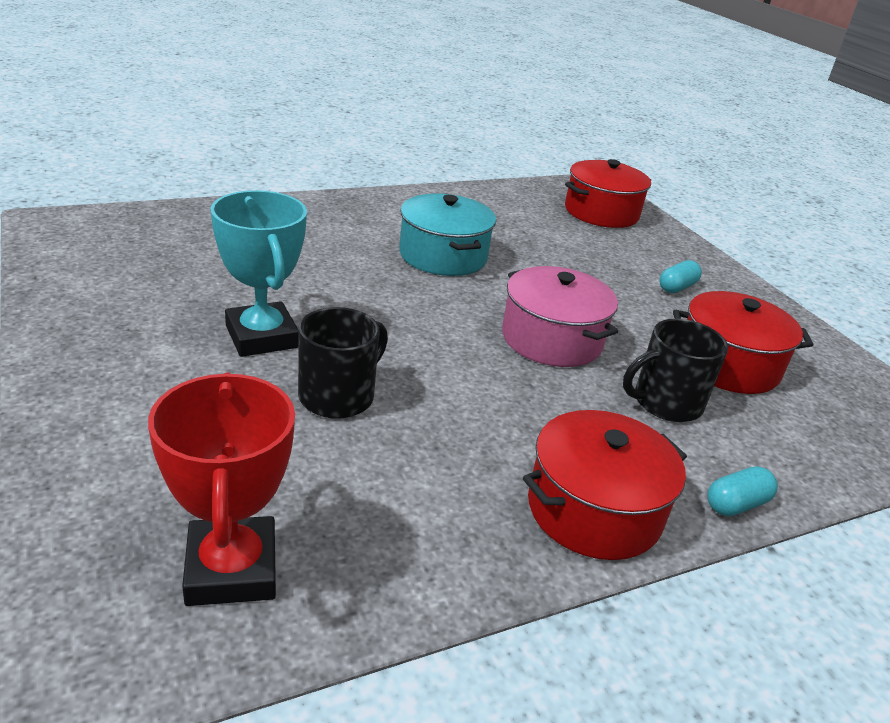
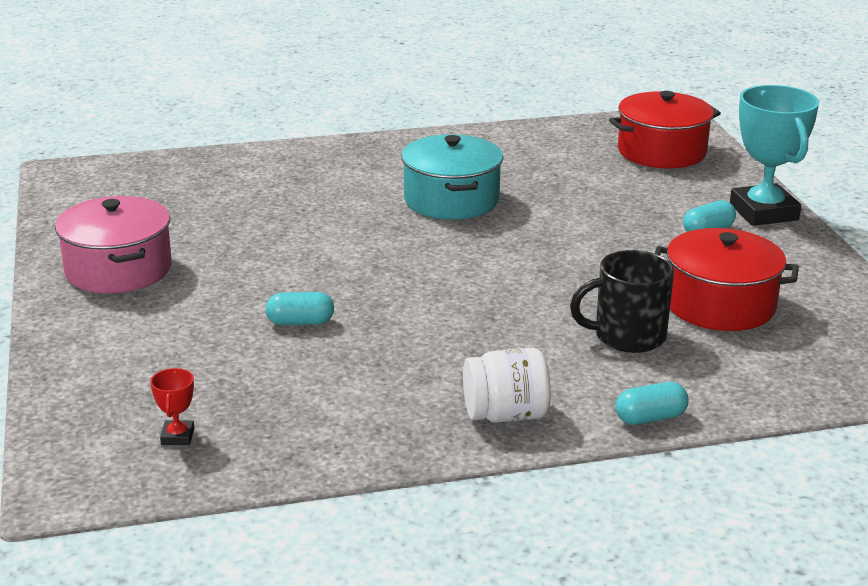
camera: 15 degrees right, 5 degrees down
red trophy [148,373,295,606] -> red trophy [150,368,194,445], size x0.42
turquoise trophy [211,190,307,357] -> turquoise trophy moved to [730,85,819,226]
black mug [298,307,388,419] -> turquoise capsule [265,292,334,325]
pink pot [502,266,618,367] -> pink pot moved to [55,196,172,293]
red pot [523,410,687,560] -> white jar [463,348,551,423]

